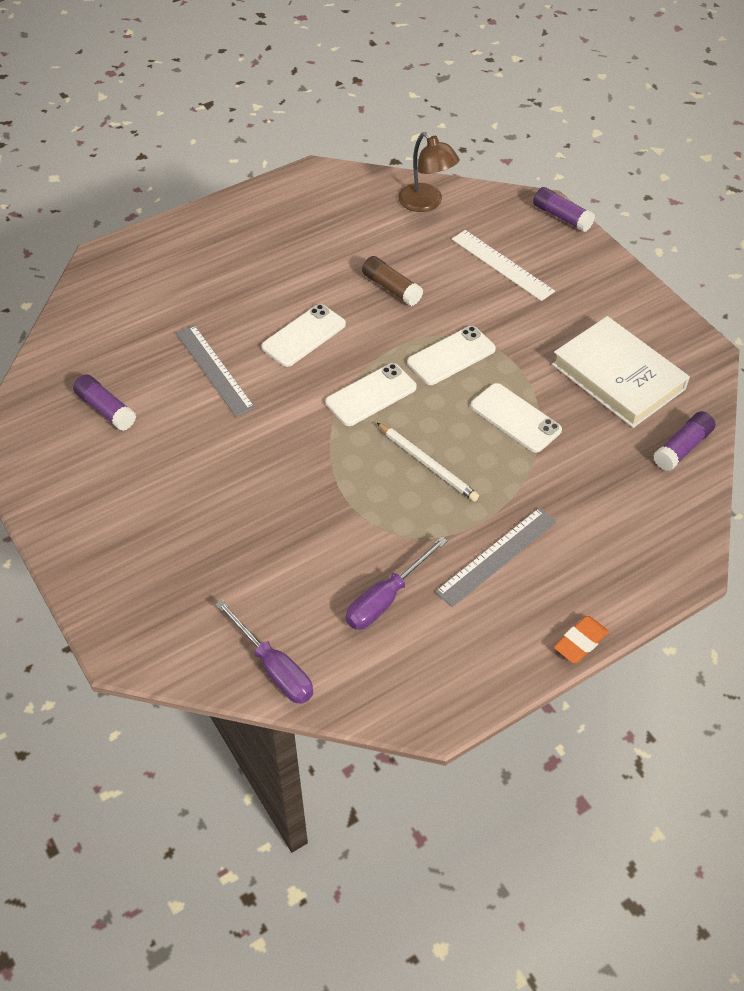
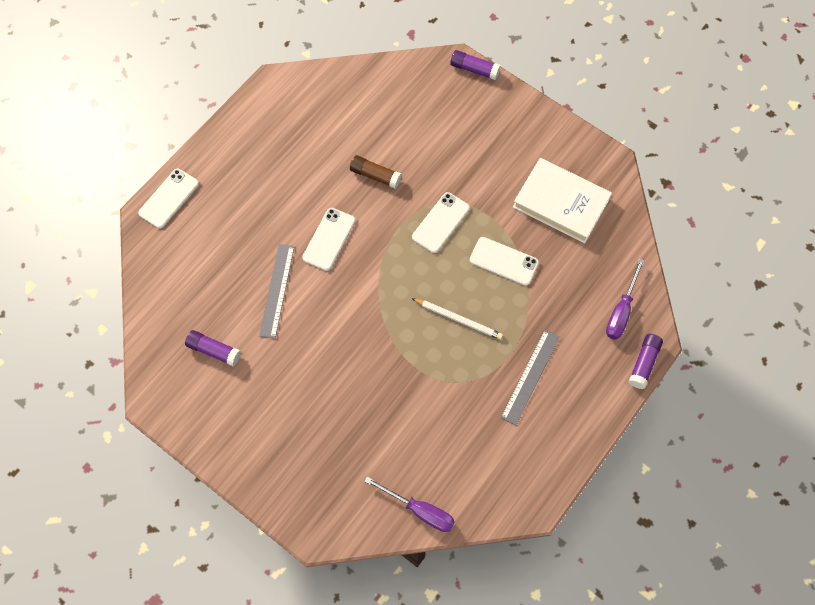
camera: 20 degrees left, 15 degrees up
grey ruler [176,325,255,417] -> grey ruler turned 60 degrees clockwise [259,244,294,339]
white phone [326,363,417,426] -> white phone moved to [138,169,199,228]
purple screwdriver [345,536,447,630] -> purple screwdriver moved to [606,258,645,340]
brown lamp [398,132,460,212] -> none
white ruler [452,230,555,301] -> none
orange eraser [554,616,609,663] -> none
purple glue stick [654,411,715,471] -> purple glue stick moved to [628,334,663,389]

